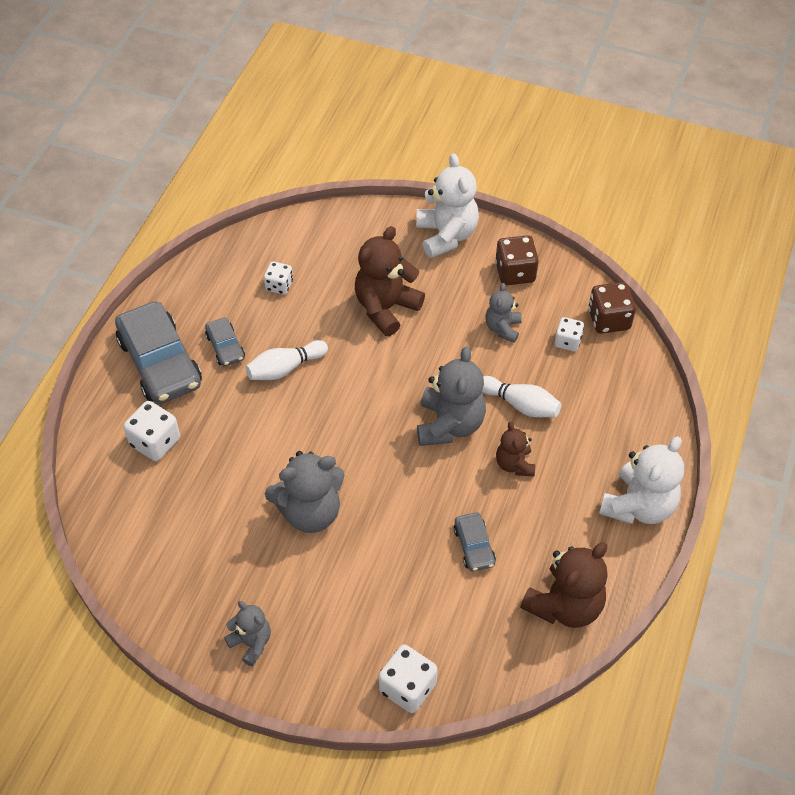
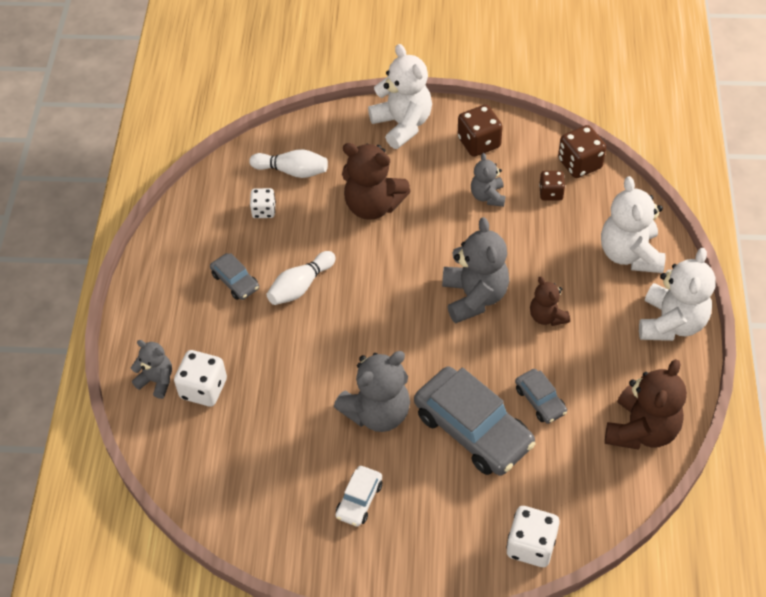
camera: 15 degrees left, 0 degrees up
grey car [115,301,202,404] -> grey car moved to [414,366,535,476]
grey teddy bear [224,601,271,667] -> grey teddy bear moved to [131,340,172,399]
brown teddy bear [355,226,425,336] -> brown teddy bear turned 90 degrees counterclockwise [342,143,411,220]
white bowling pin [482,376,561,417] -> white bowling pin moved to [249,149,328,178]
white dice [555,317,584,351] -> brown dice [539,171,565,201]
none -> white car [336,466,382,527]
none -> white teddy bear [601,176,666,273]

